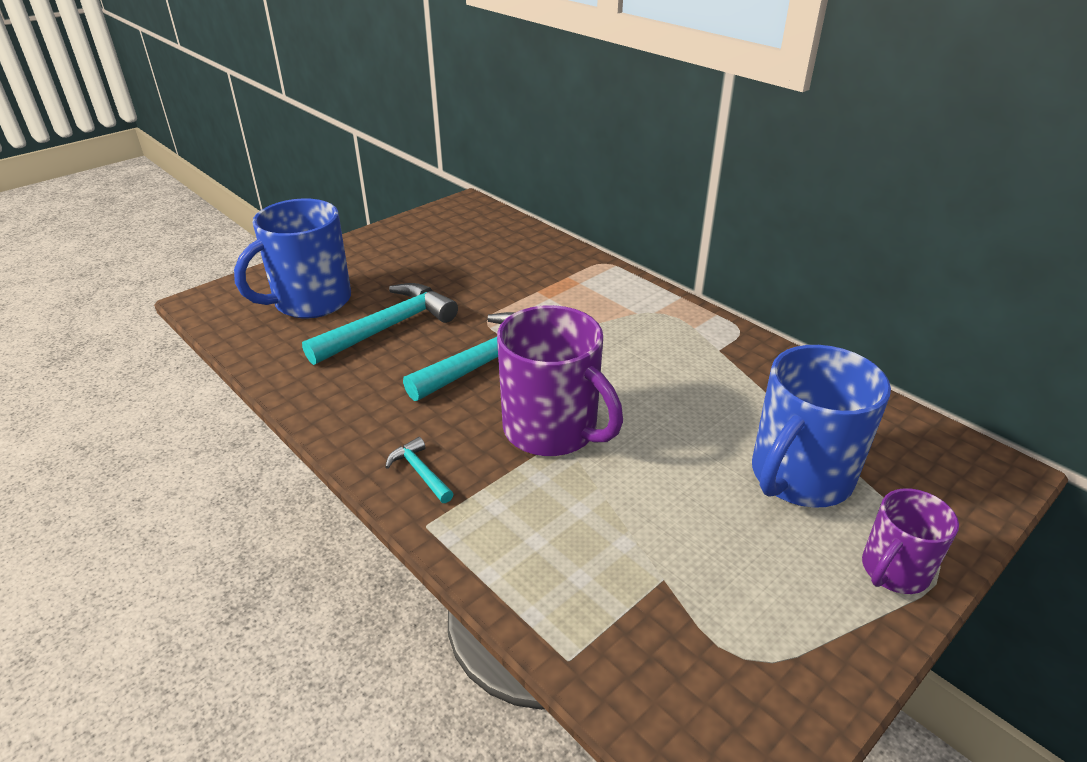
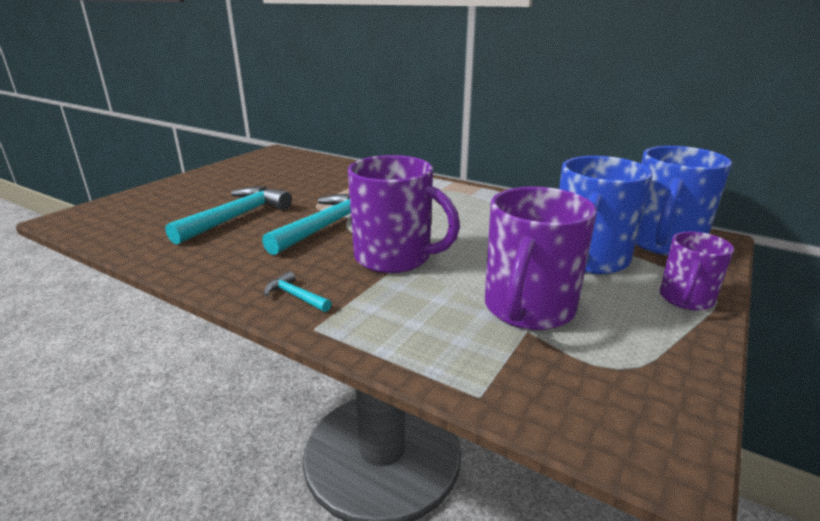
camera: 15 degrees left, 10 degrees down
blue mug [234,198,351,319] -> blue mug moved to [636,146,732,256]
none -> purple mug [485,187,597,330]

